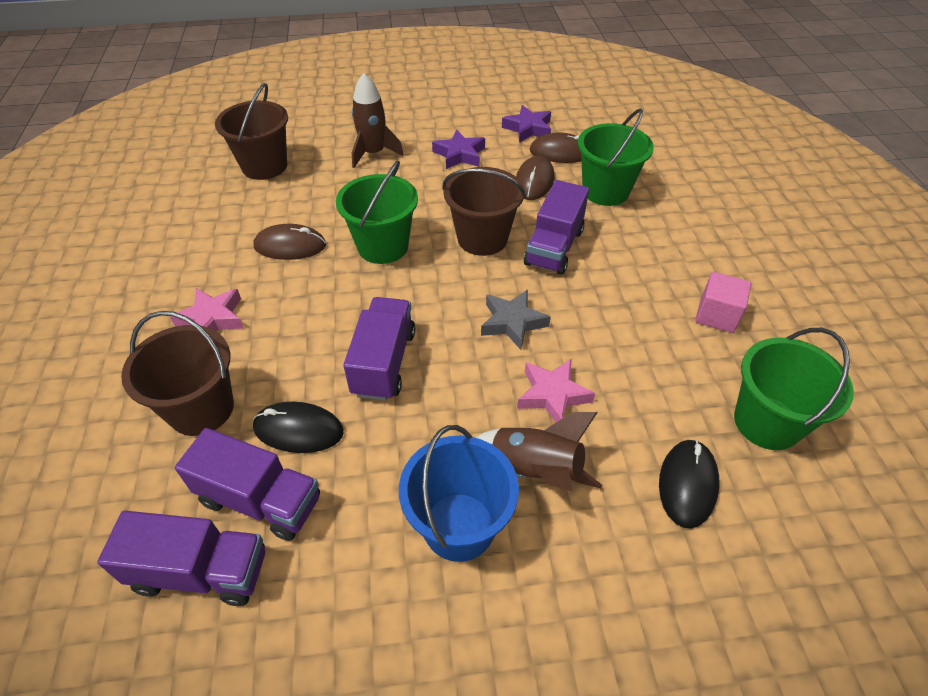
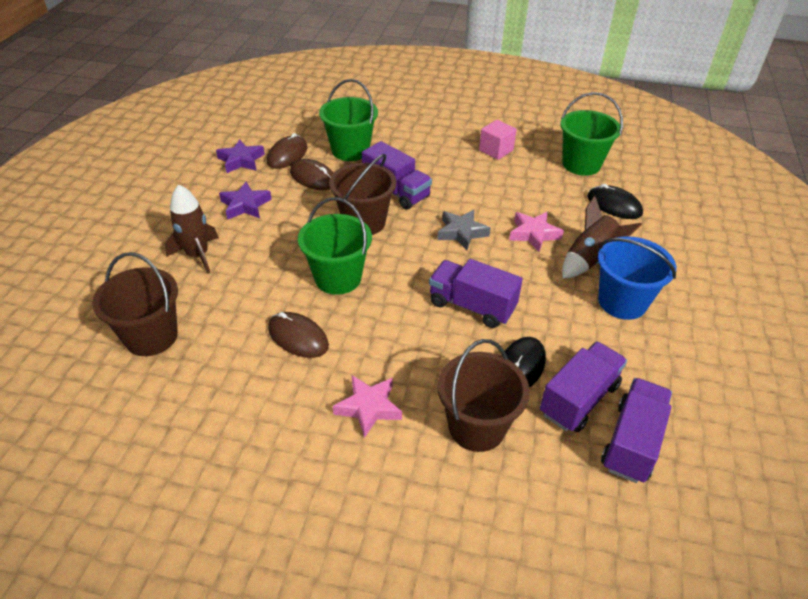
camera: 70 degrees left, 5 degrees down
brown mouse [254,224,326,260] -> brown mouse turned 75 degrees counterclockwise [268,312,329,358]

